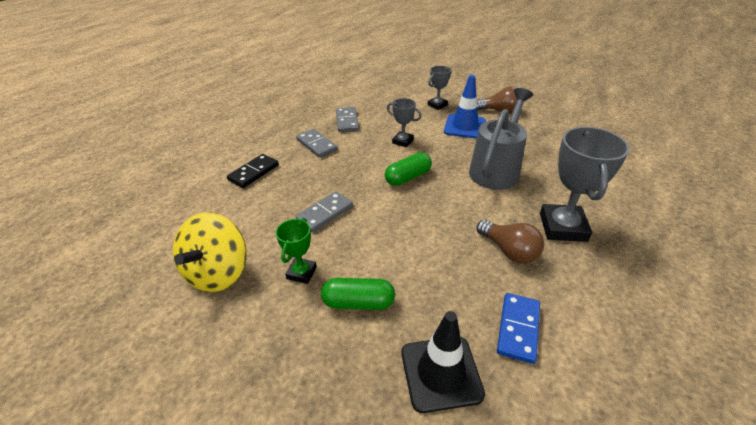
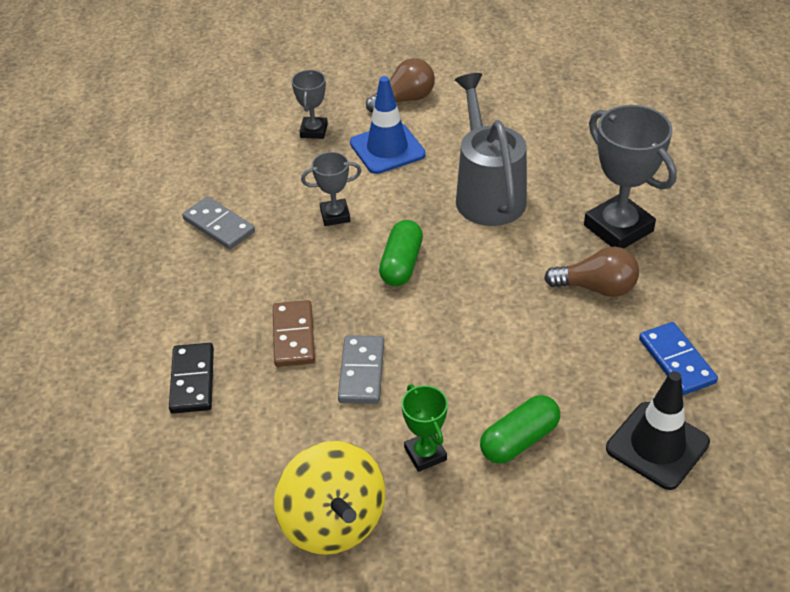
camera: 40 degrees left, 5 degrees up
grey domino [296,129,338,158] -> none
none -> brown domino [273,300,315,367]

